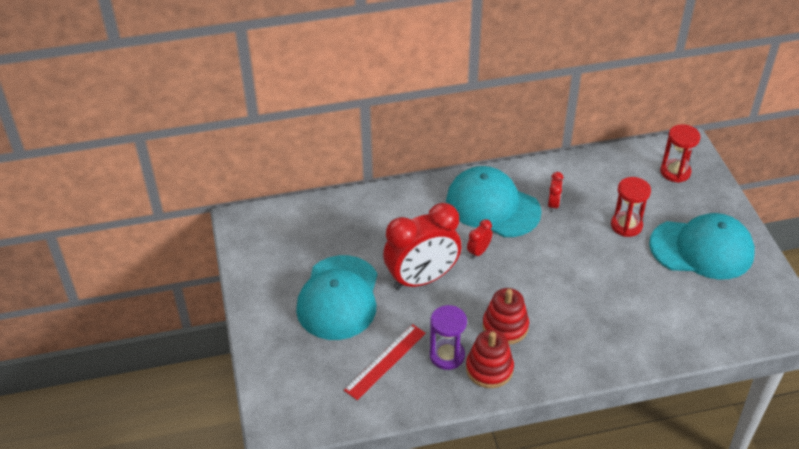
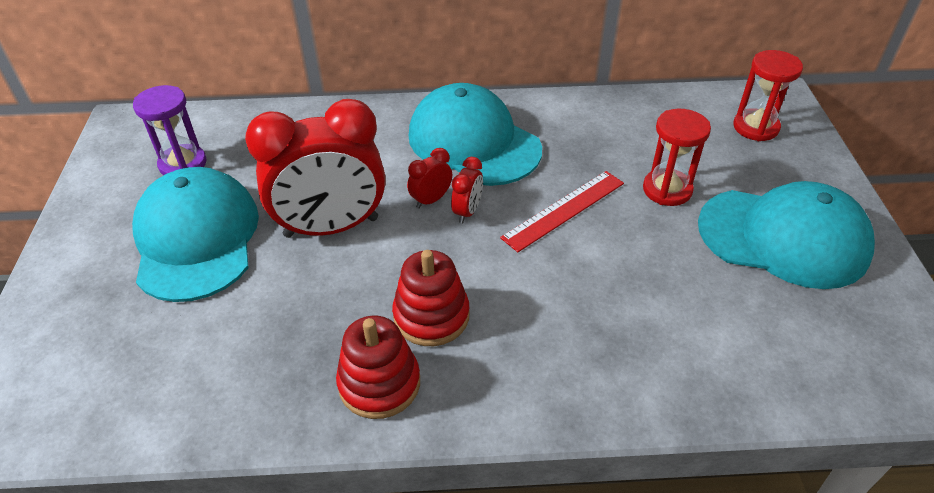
camera: 10 degrees right, 0 degrees up
turquoise cap [296,255,377,340] -> turquoise cap turned 150 degrees clockwise [132,167,259,302]
red ruler [344,324,426,400] -> red ruler moved to [500,171,624,252]
purple hourglass [430,305,467,370] -> purple hourglass moved to [133,85,206,175]
red clock [548,172,564,213] -> red clock moved to [451,157,483,223]

